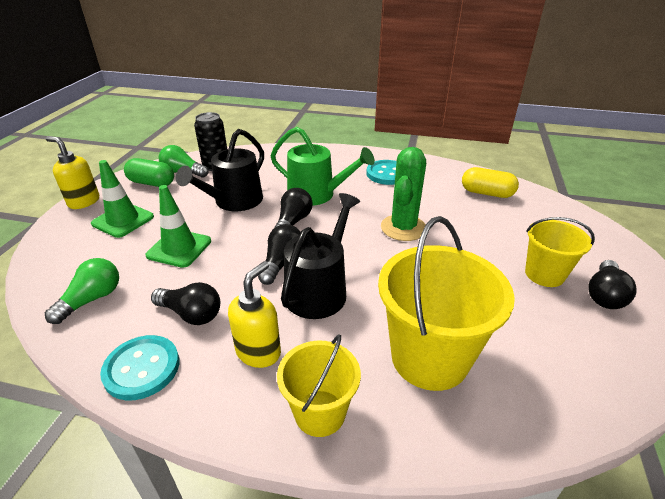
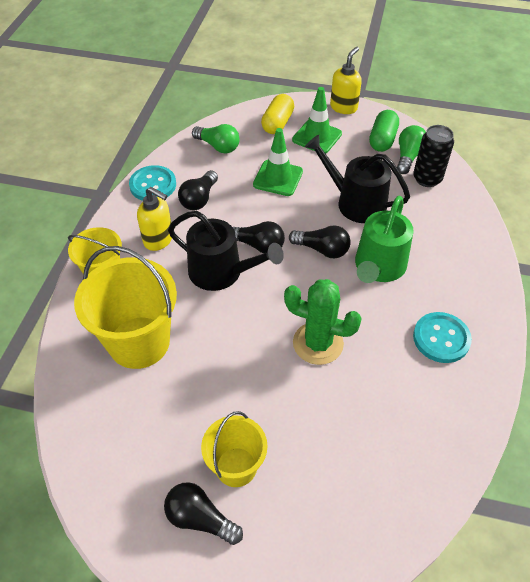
camera: 90 degrees right, 15 degrees up
yellow capsule [462,167,519,198] -> yellow capsule moved to [261,94,294,134]

